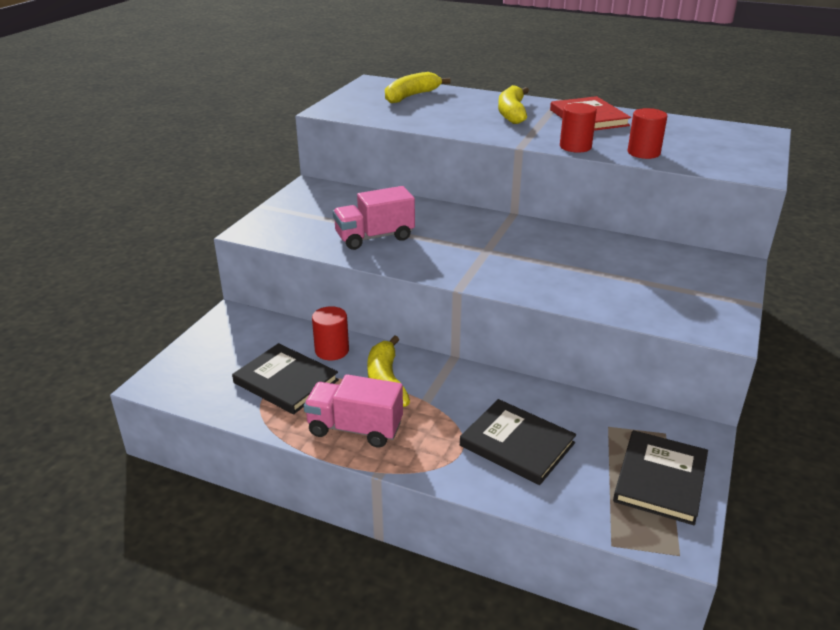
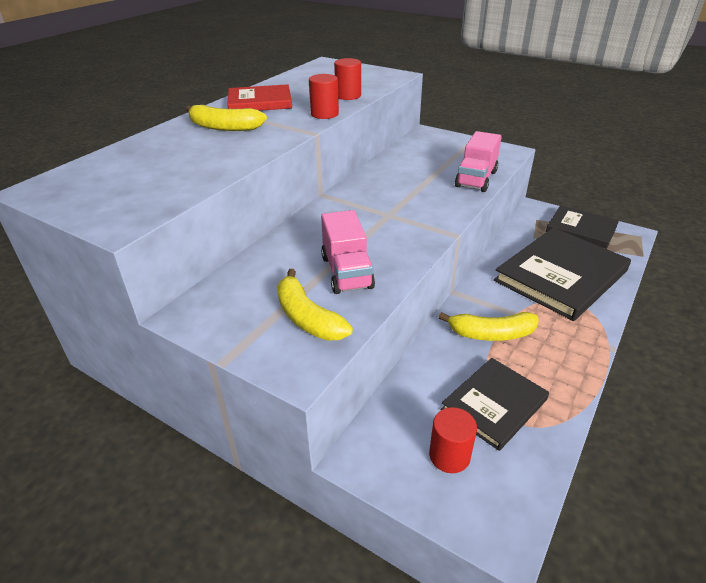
camera: 80 degrees left, 5 degrees up
pink truck [304,374,403,448] -> pink truck moved to [455,131,502,192]
red cylinder [312,306,349,360] -> red cylinder moved to [429,407,477,473]
yellow banana [385,72,451,103] -> yellow banana moved to [277,269,353,341]
black book [460,399,576,485] -> black book [494,227,631,321], size x1.66

